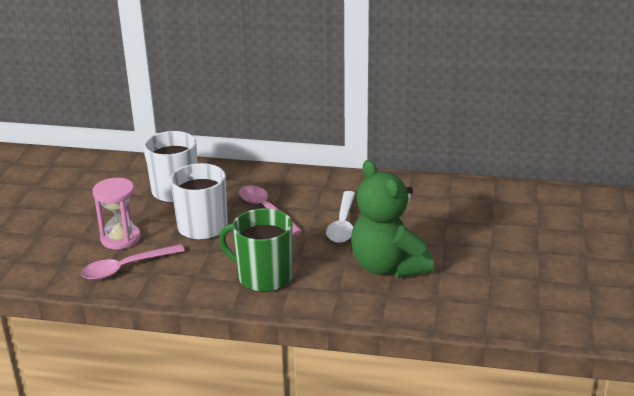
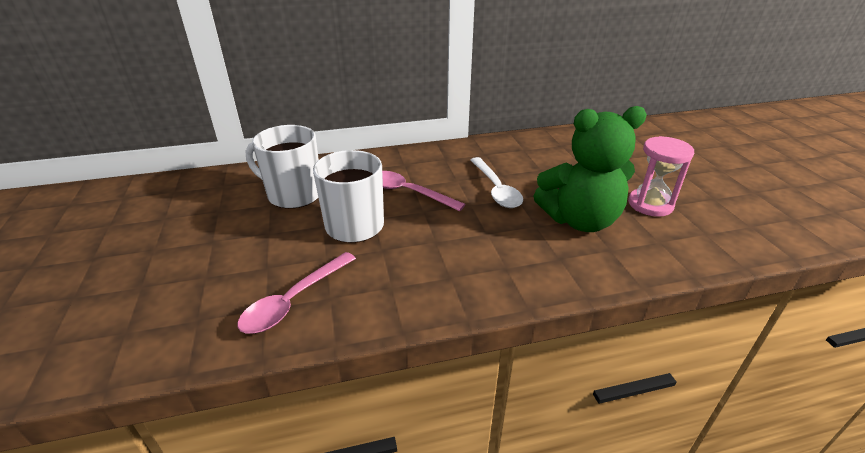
camera: 25 degrees left, 5 degrees up
pink hourglass [93,178,141,249] -> pink hourglass moved to [628,136,694,217]
green mug [219,208,292,292] -> none
green teddy bear [351,160,434,278] -> green teddy bear turned 45 degrees counterclockwise [534,106,647,232]

